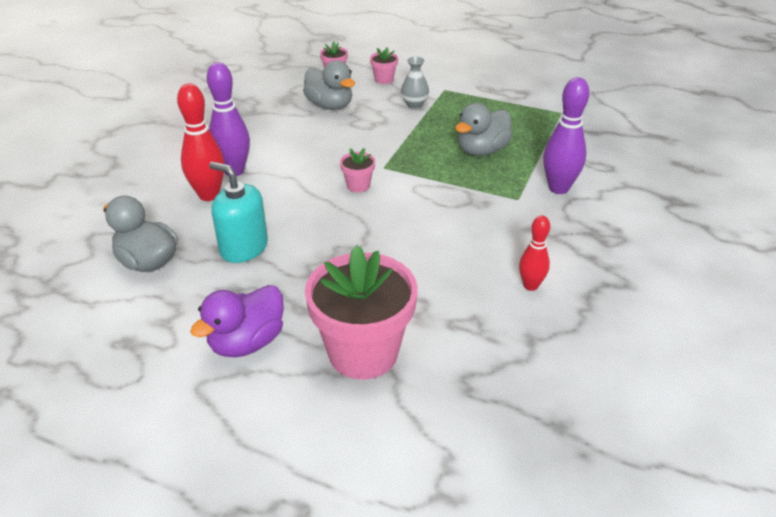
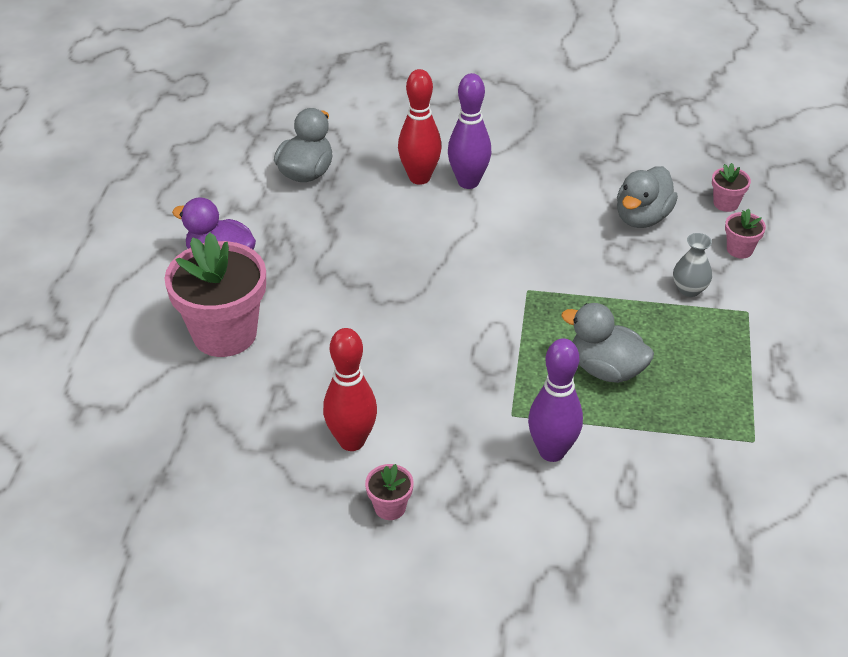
camera: 75 degrees right, 5 degrees up
turquoise soap dispenser [209,162,268,263] -> none
pink flower pot [340,148,375,192] -> pink flower pot moved to [365,464,414,520]
red bowling pin [519,215,550,291] -> red bowling pin [323,328,377,451], size x1.63

